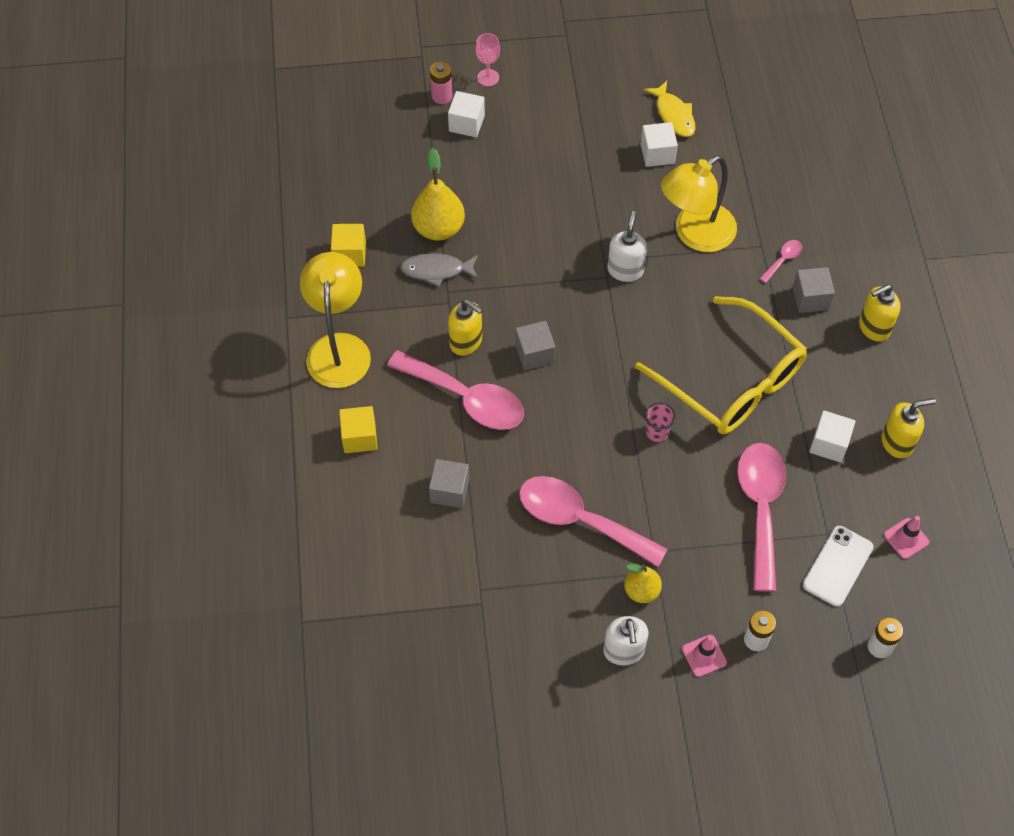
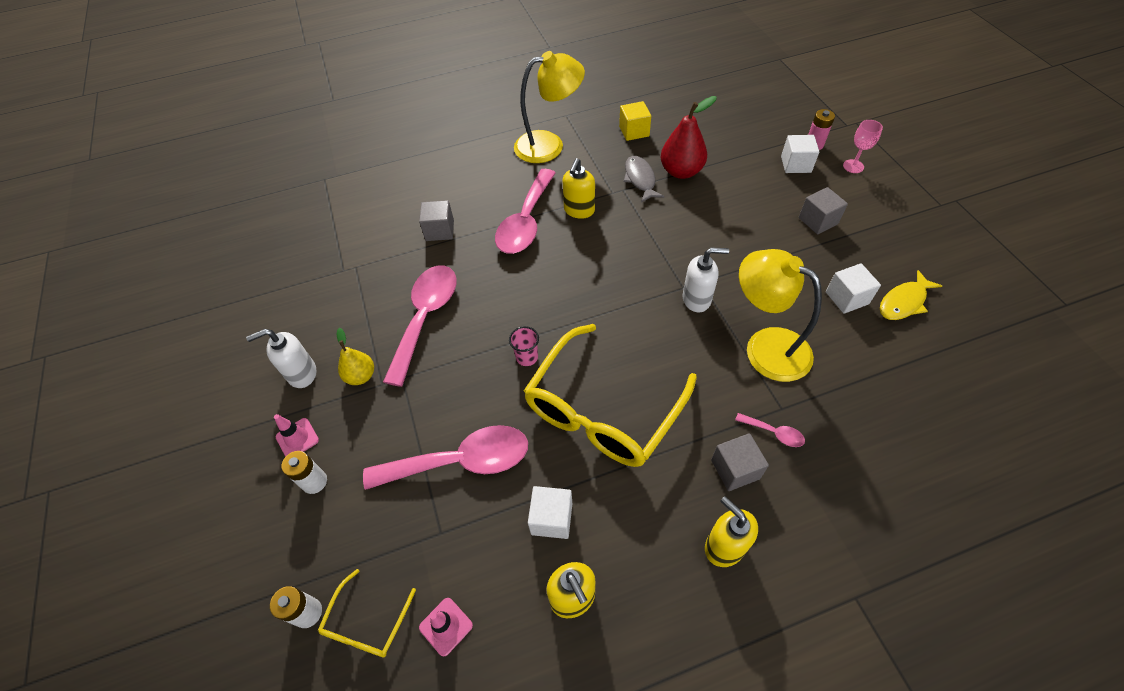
camera: 80 degrees right, 5 degrees down
yellow cube [339,406,378,453] -> none
yellow pear [411,148,465,241] -> red pear [661,96,717,179]
grey cube [515,321,555,370] -> grey cube moved to [799,187,848,234]
white phone [803,526,873,607] -> none
none -> yellow glasses [318,569,416,657]

